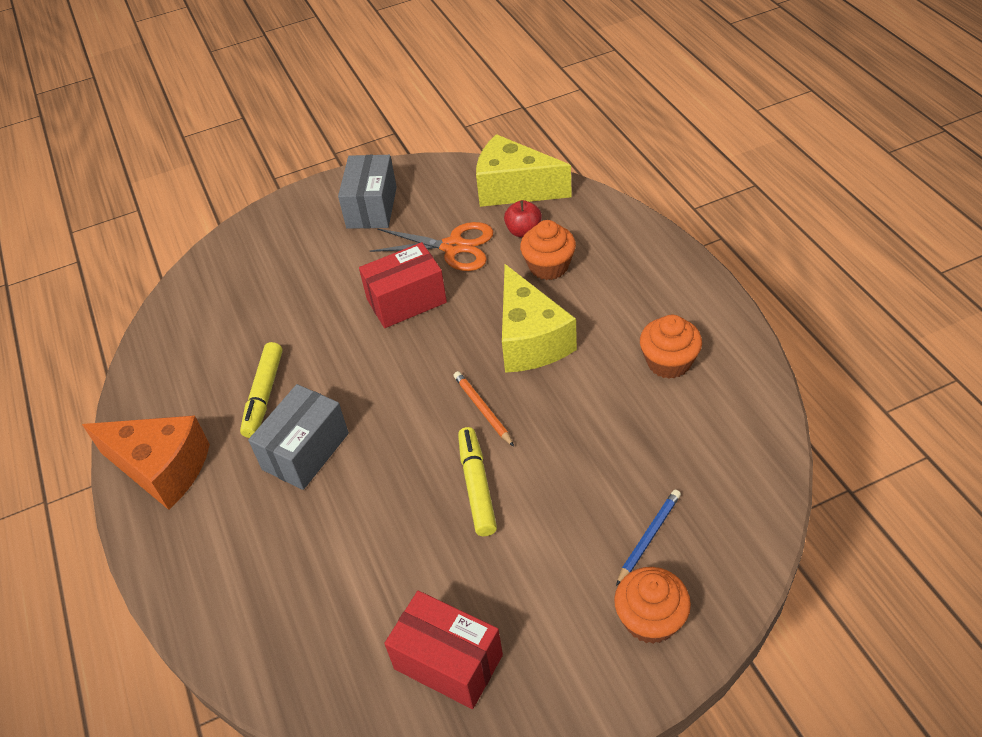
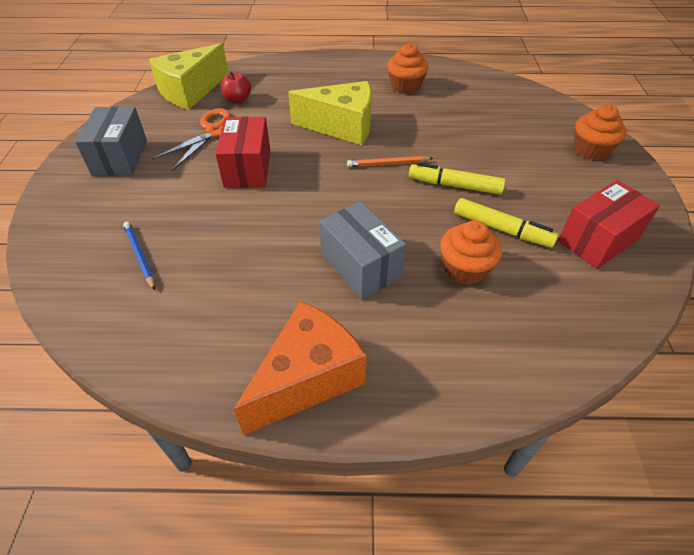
camera: 70 degrees left, 0 degrees up
yellow marker [240,342,283,438] -> yellow marker moved to [454,198,559,248]
grey box [338,155,397,229] -> grey box turned 60 degrees clockwise [75,107,147,176]
orange cupcake [520,220,576,280] -> orange cupcake moved to [440,220,502,285]
blue pencil [616,490,681,586] -> blue pencil moved to [123,221,155,290]

